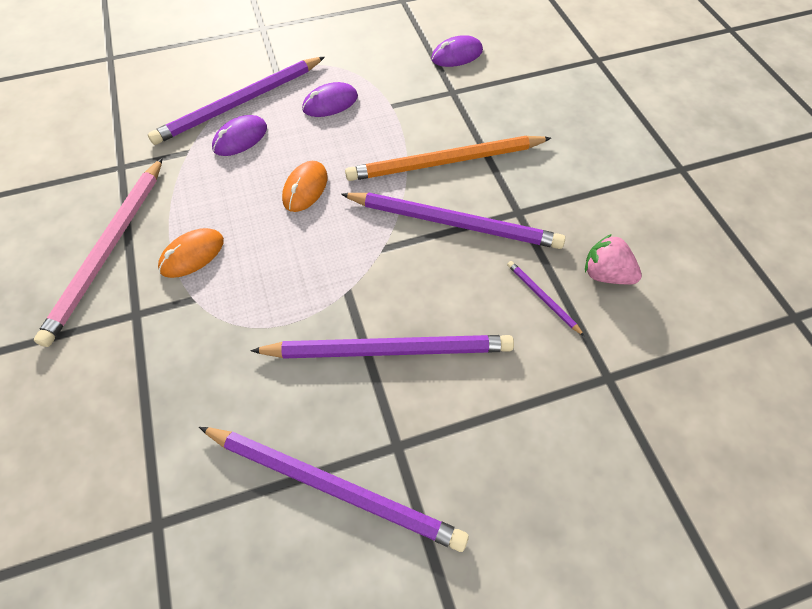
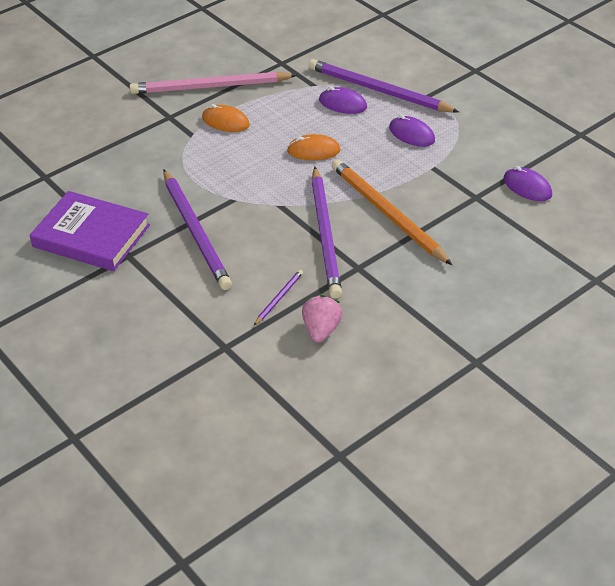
camera: 70 degrees right, 15 degrees down
purple pencil [199,427,469,552] -> purple book [30,191,150,271]

